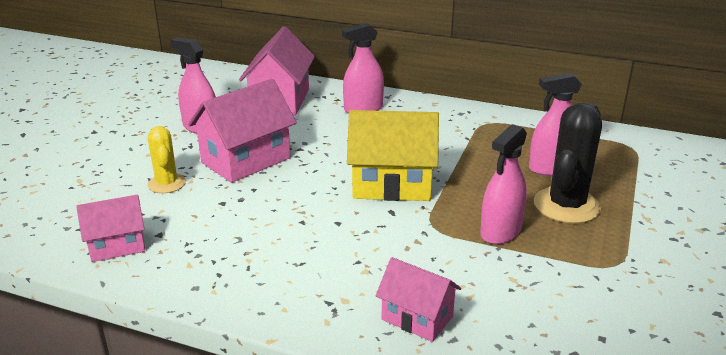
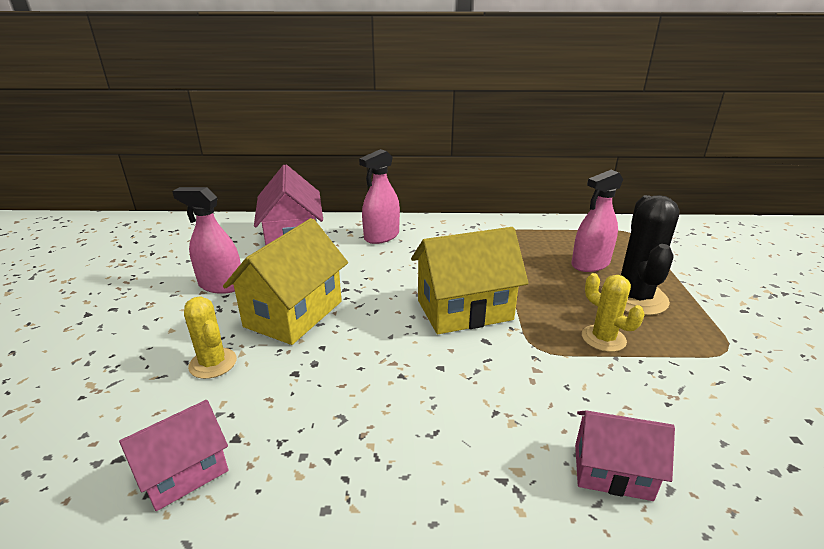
camera: 20 degrees left, 0 degrees up
pink house [188,79,297,183] -> yellow house [223,218,348,345]
pink spray bottle [480,124,527,244] -> yellow cactus [582,273,645,352]

